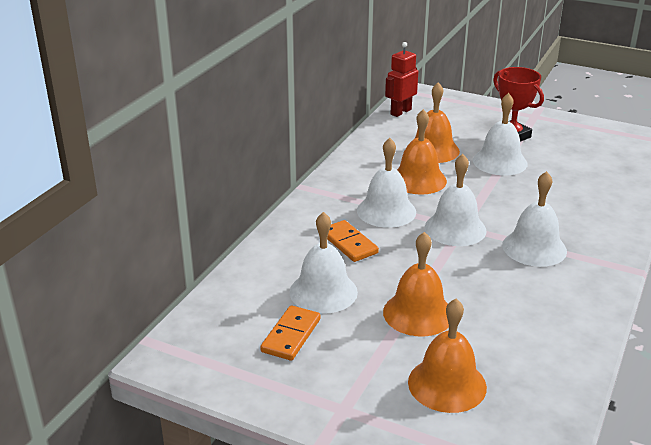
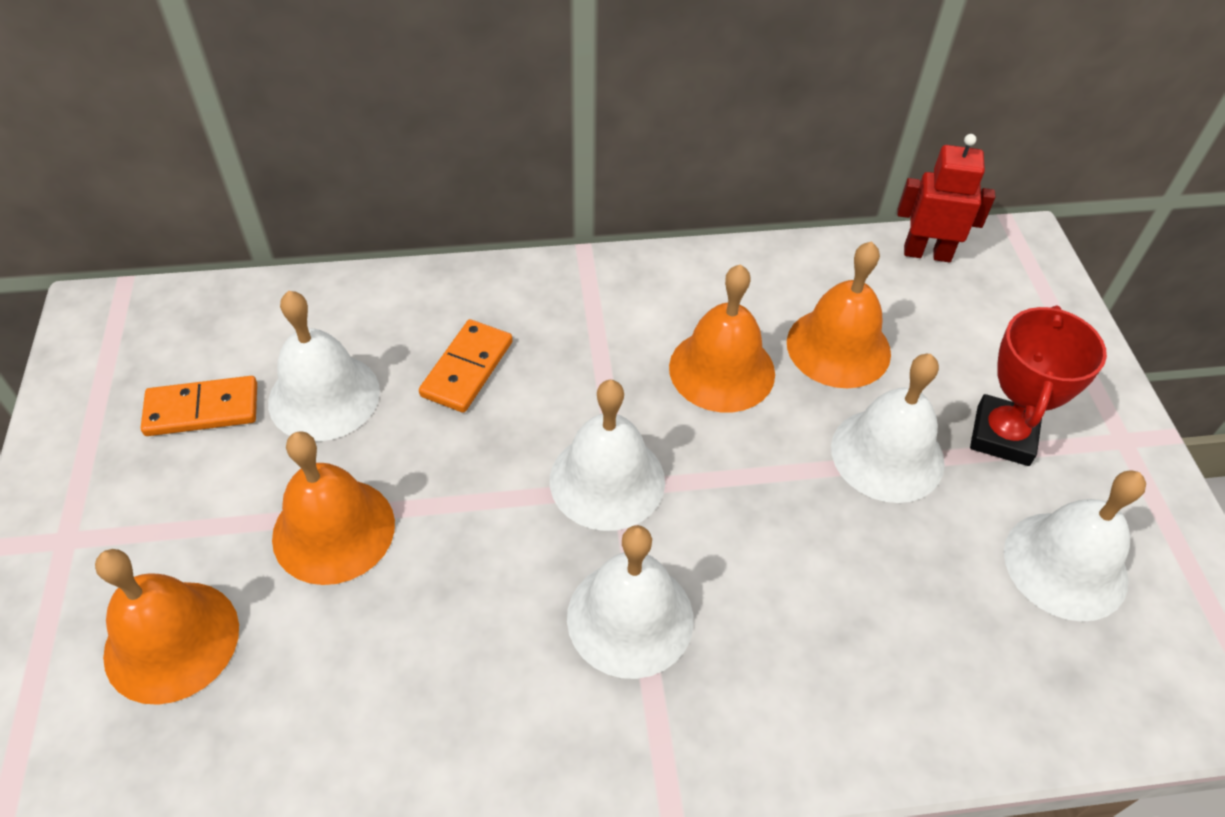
camera: 55 degrees right, 20 degrees up
white bell [357,138,416,228] -> white bell moved to [1004,470,1146,622]

